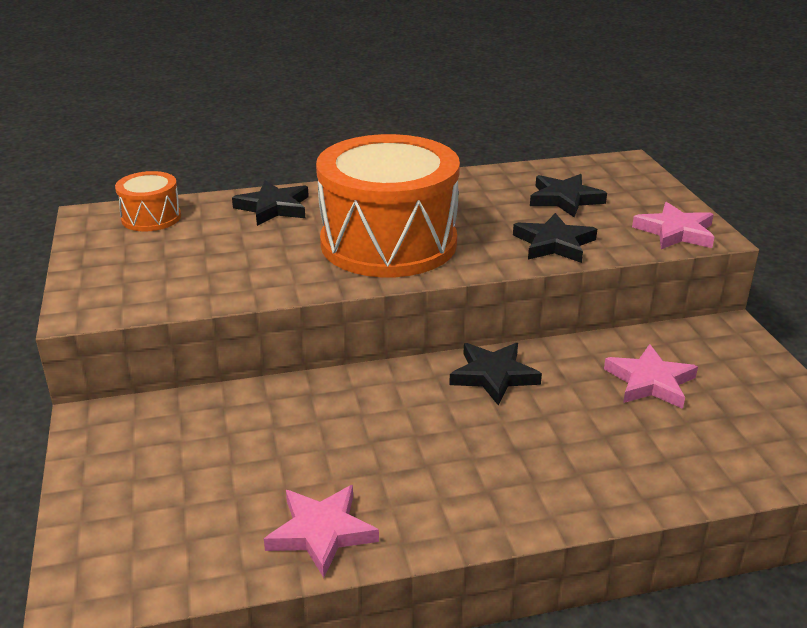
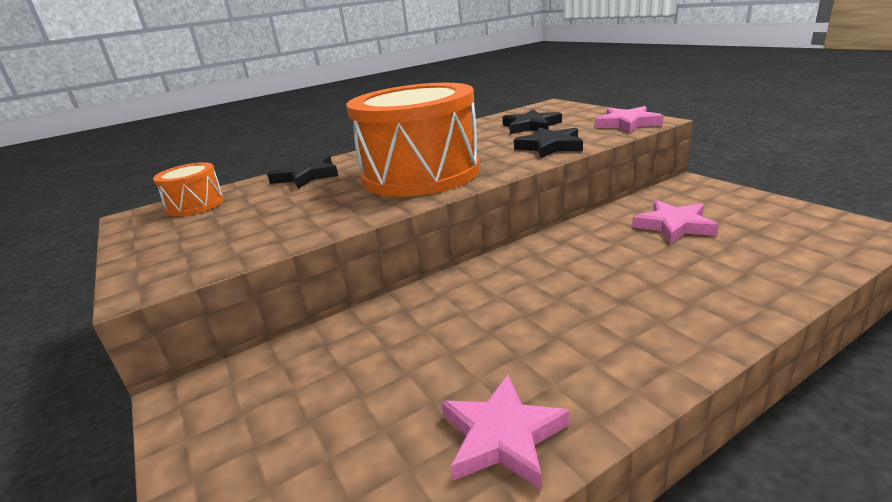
camera: 15 degrees left, 5 degrees down
black star [449,343,542,405] -> none

